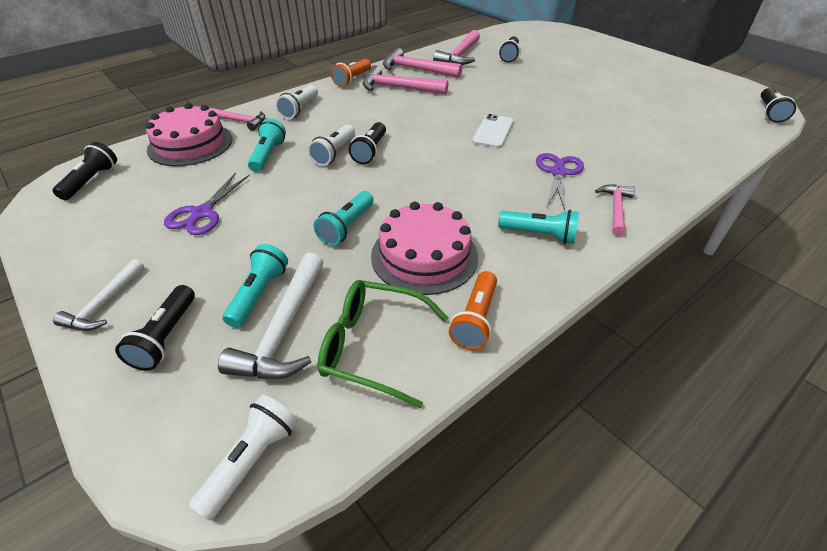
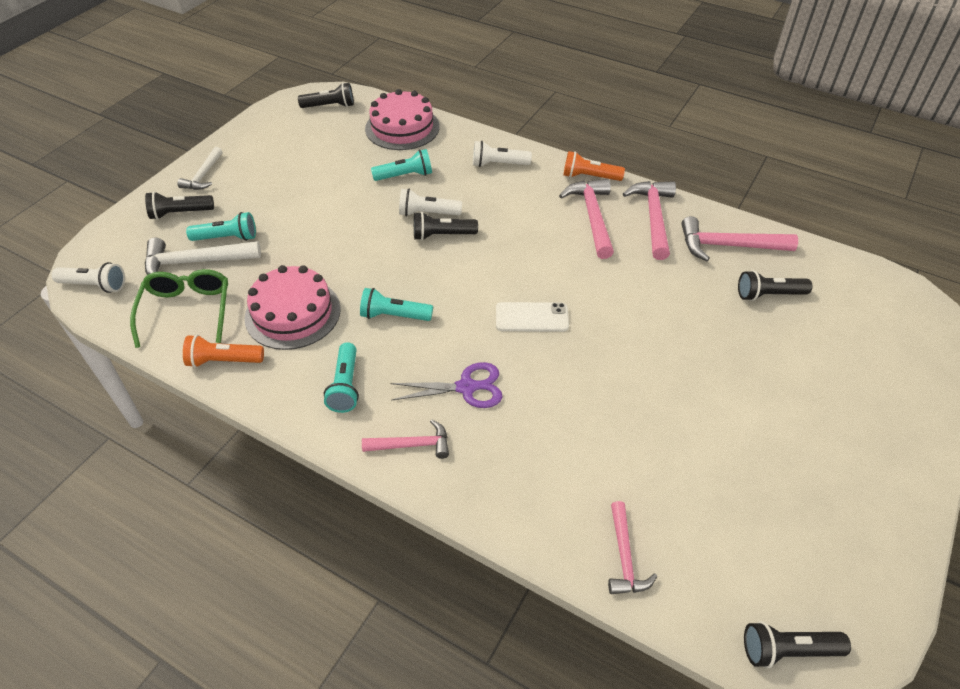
camera: 70 degrees right, 5 degrees up
white hammer [53,259,144,331] -> white hammer turned 75 degrees counterclockwise [177,147,222,190]
purple scissors [164,173,250,235] -> none
pink hammer [209,108,265,131] -> pink hammer moved to [608,501,657,594]
turquoise flashlight [314,191,374,246] -> turquoise flashlight moved to [360,288,433,321]

